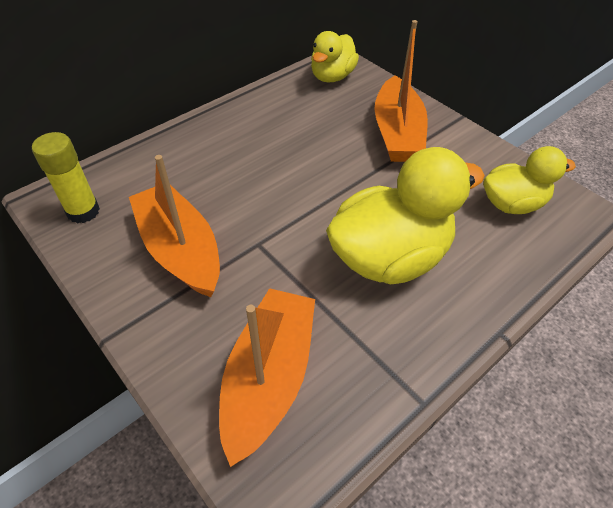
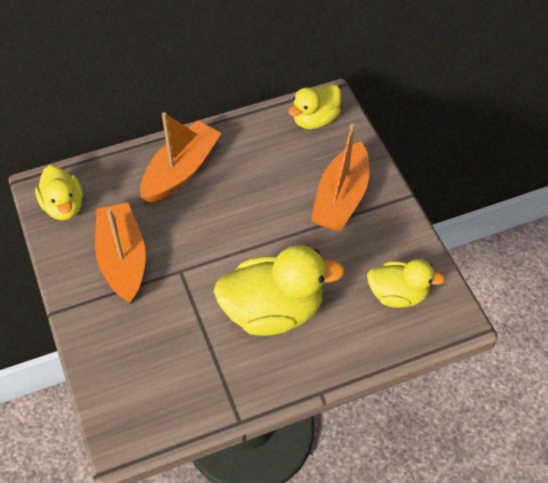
camera: 20 degrees right, 5 degrees up
yellow glue stick [32,132,100,224] -> yellow duck [35,165,83,220]
orange boat [219,288,315,467] -> orange boat moved to [140,112,222,203]

